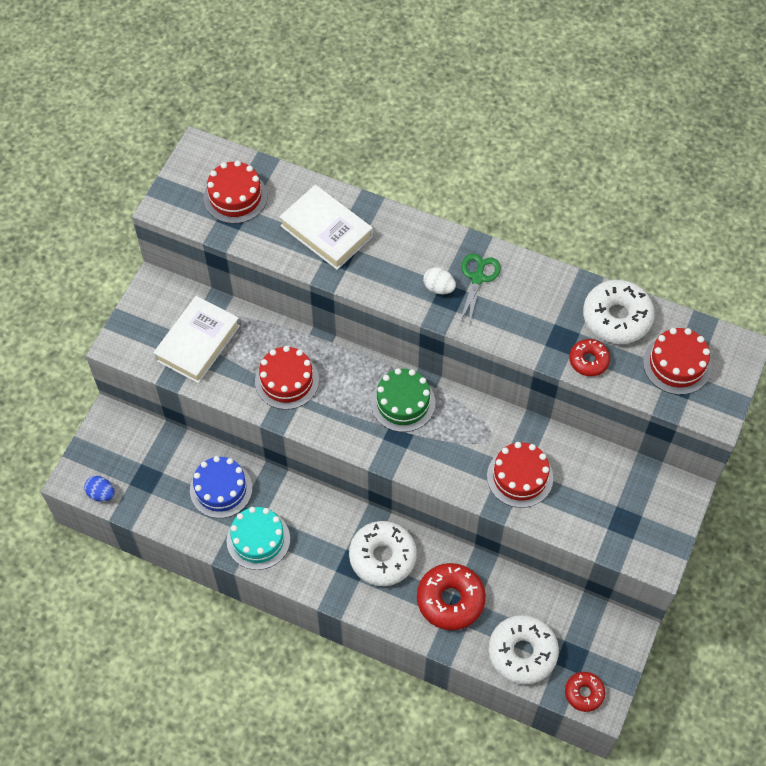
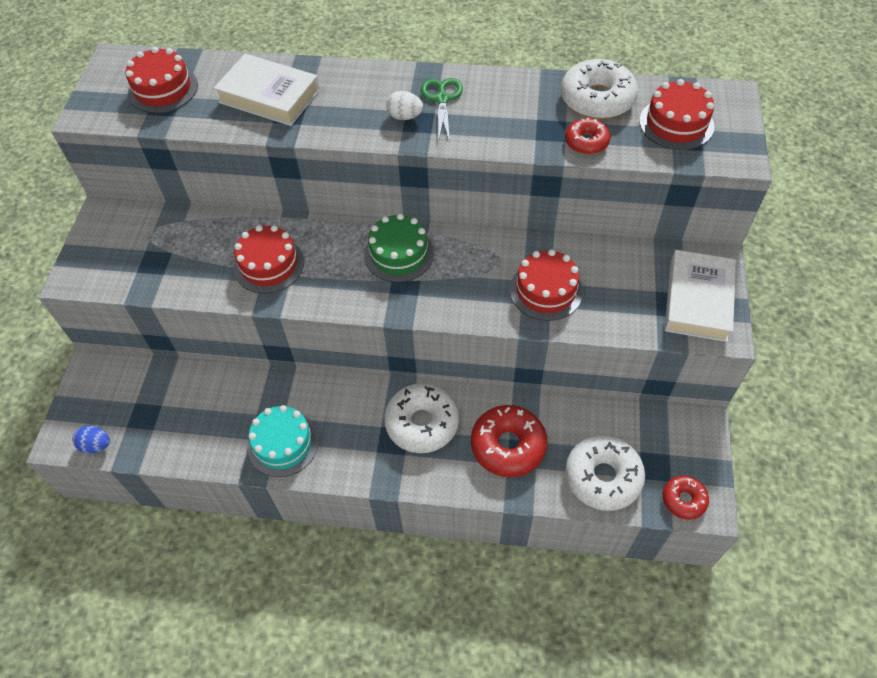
camera: 15 degrees left, 5 degrees down
white book [153,296,240,383] -> white book moved to [665,250,736,342]
blue cake [190,456,252,518] -> none

